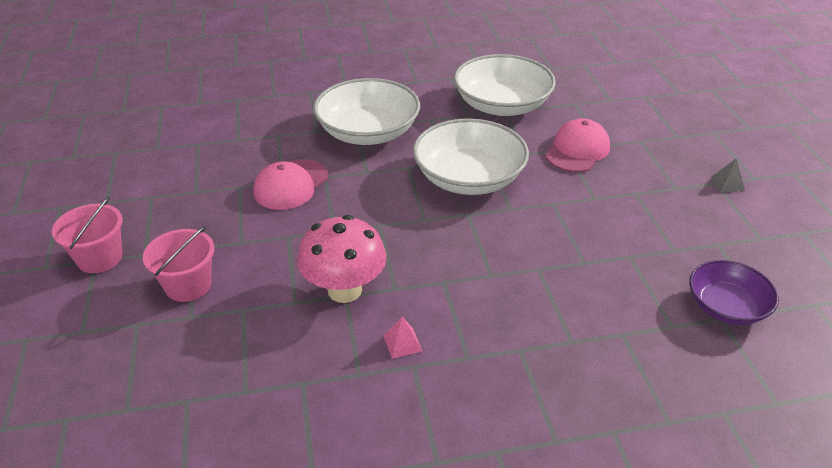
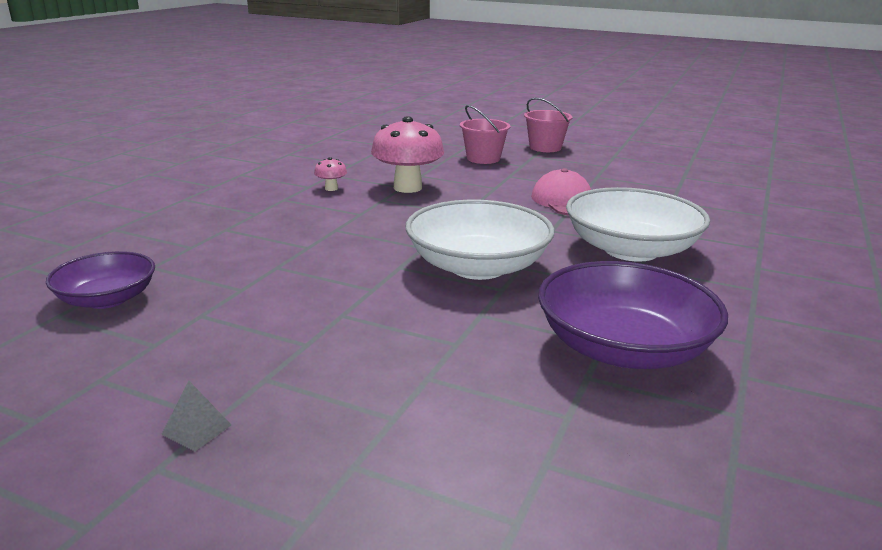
camera: 125 degrees right, 15 degrees down
pink pyramid [383,317,422,359] -> pink mushroom [314,157,347,191]
white bowl [454,54,556,116] -> purple bowl [538,261,728,369]
pink cap [545,118,610,172] -> none

